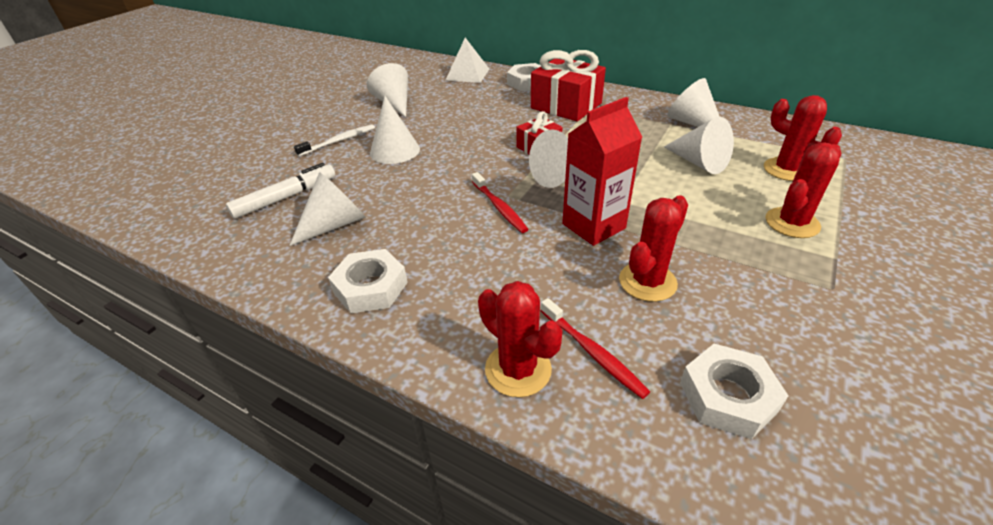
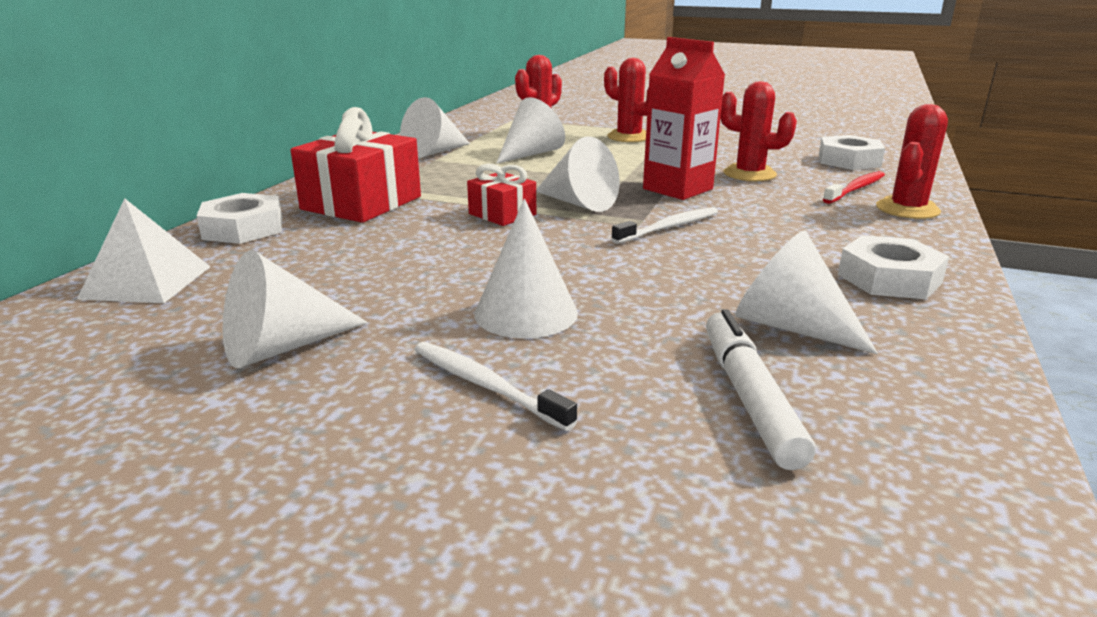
camera: 100 degrees left, 15 degrees down
white marker [226,163,335,219] -> white marker turned 45 degrees clockwise [706,309,816,470]
red toothbrush [472,172,529,233] -> white toothbrush [611,207,718,244]

